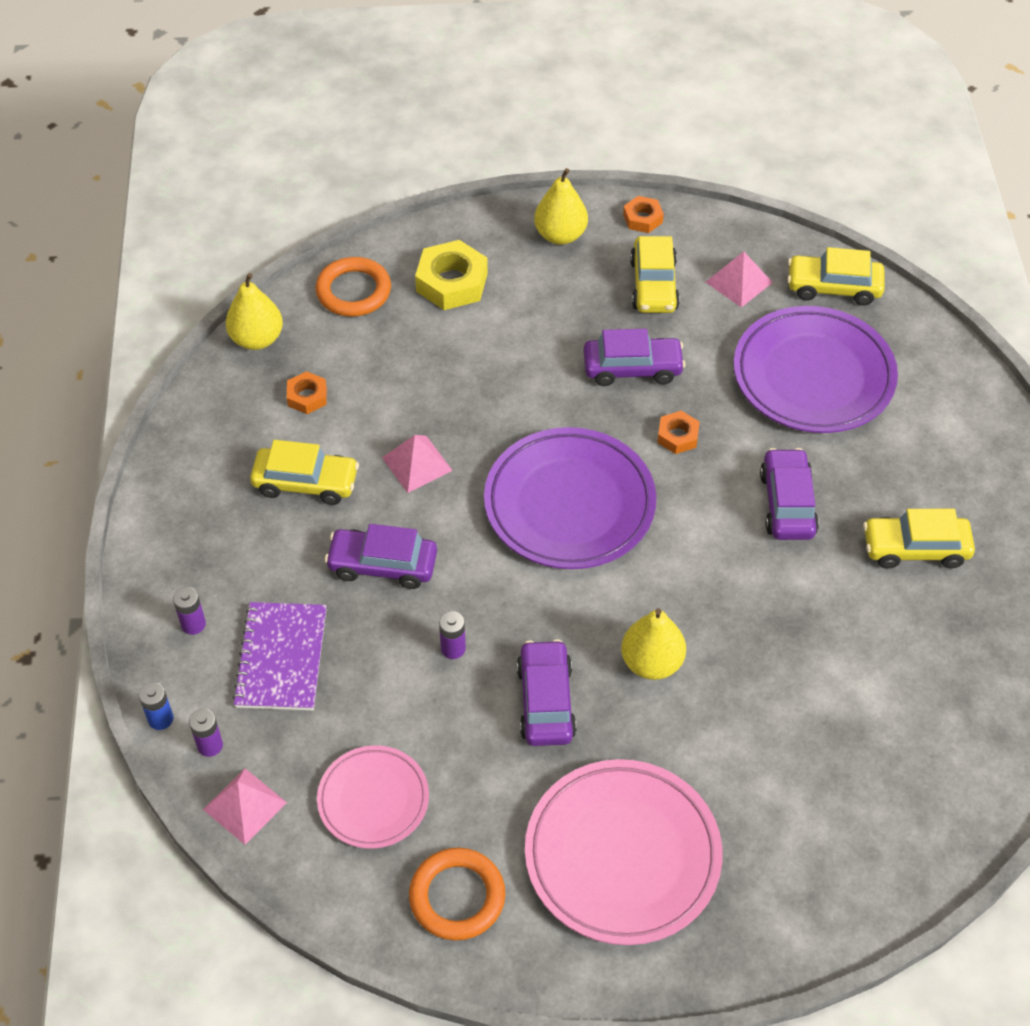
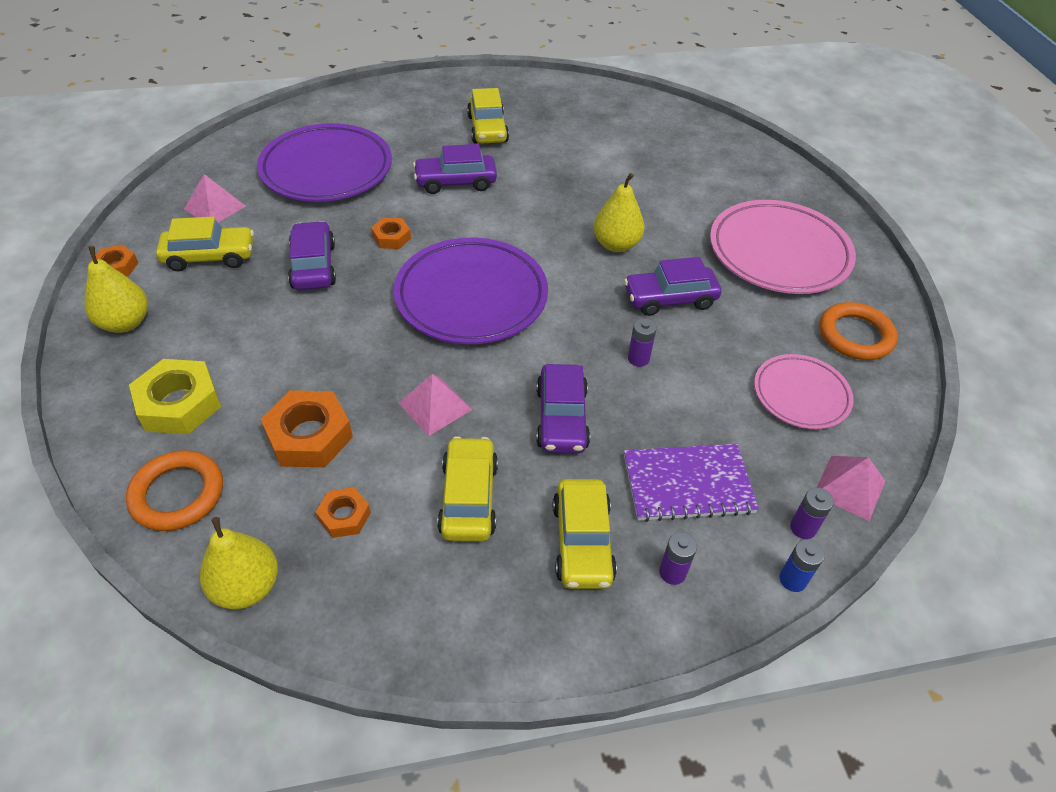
camera: 100 degrees left, 5 degrees down
yellow car [787,247,885,306] -> yellow car moved to [553,479,617,589]
none -> orange nut [261,390,353,467]

